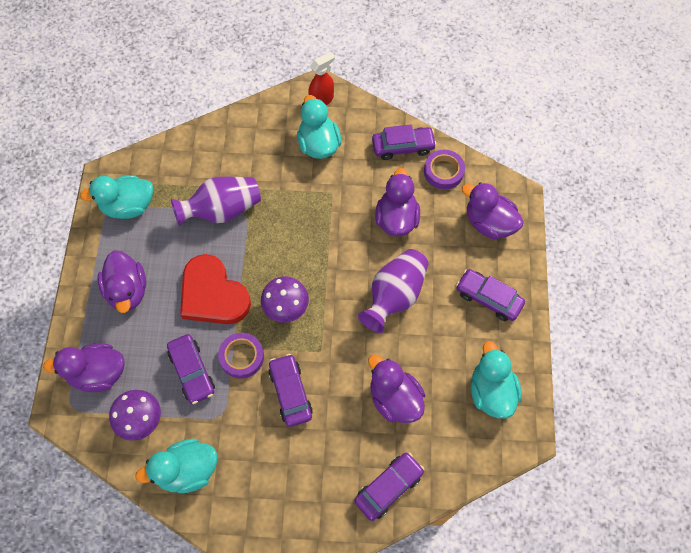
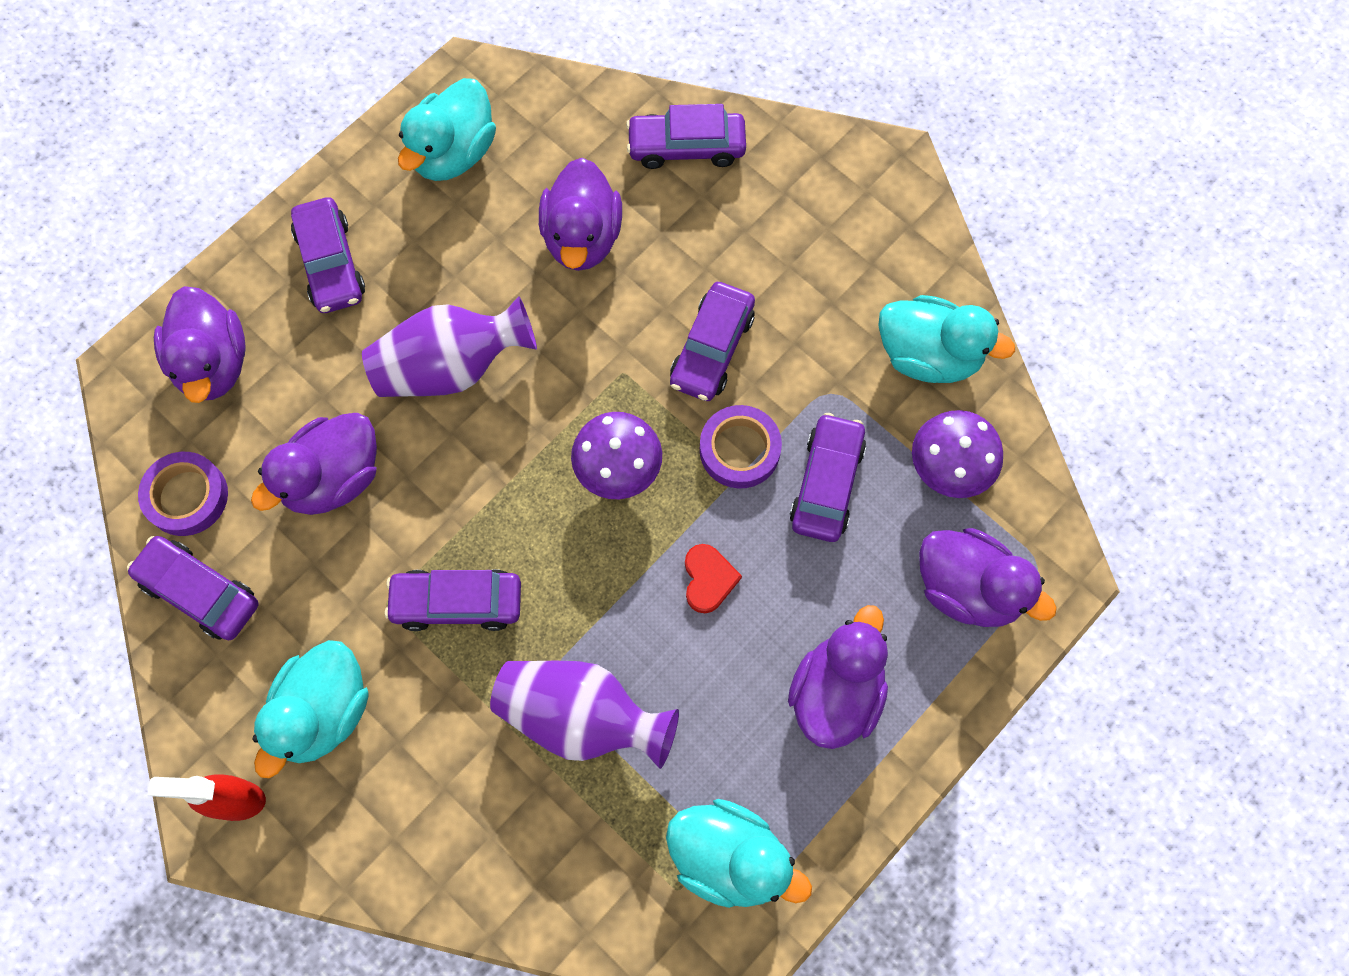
camera: 140 degrees left, 5 degrees up
red heart [180,254,251,324] -> red heart [685,544,742,613], size x0.44
none -> purple car [385,569,521,631]

